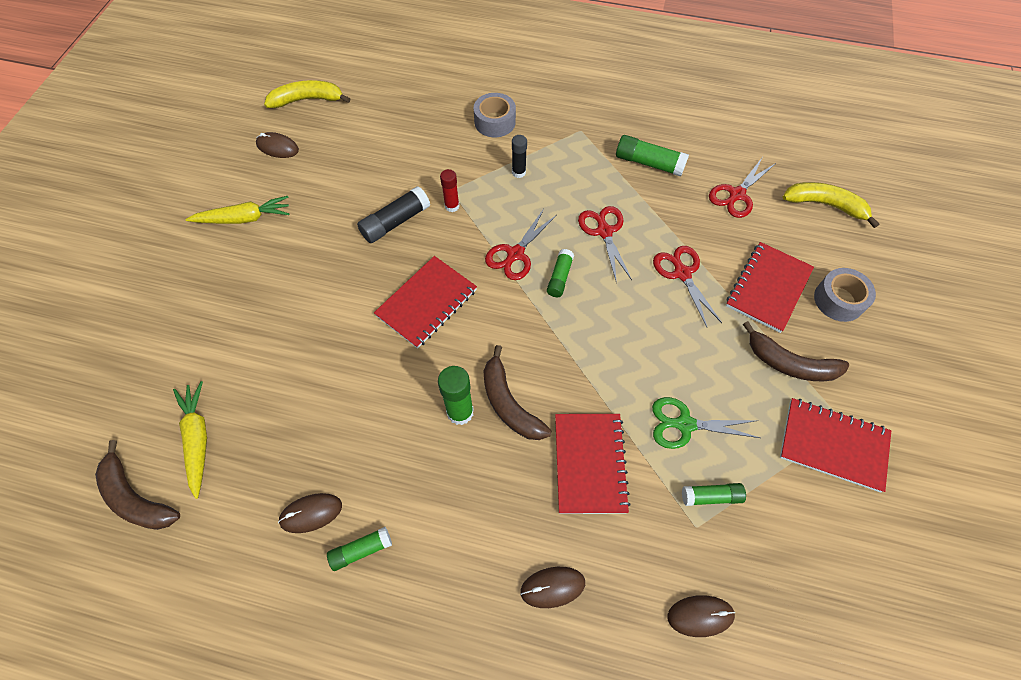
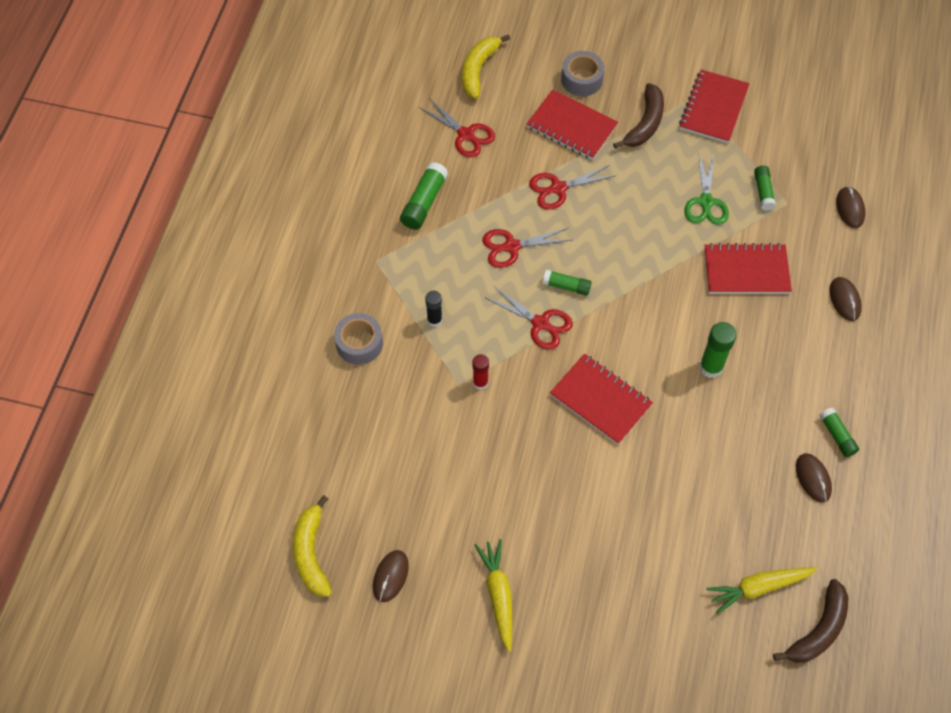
camera: 90 degrees left, 0 degrees up
black glue stick [357,186,430,243] -> none
brown banana [483,345,552,440] -> none

